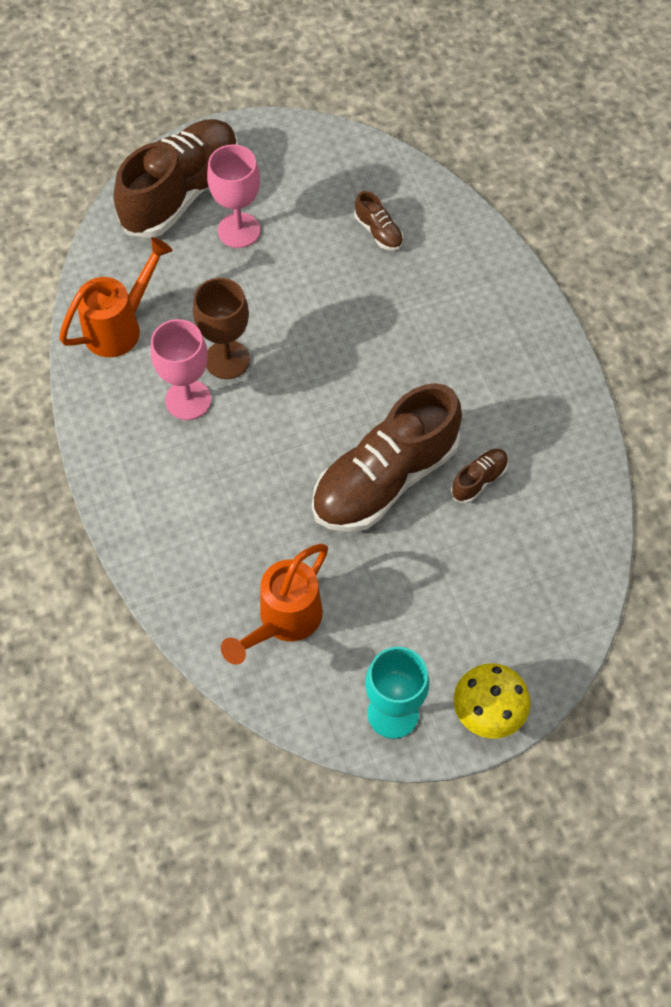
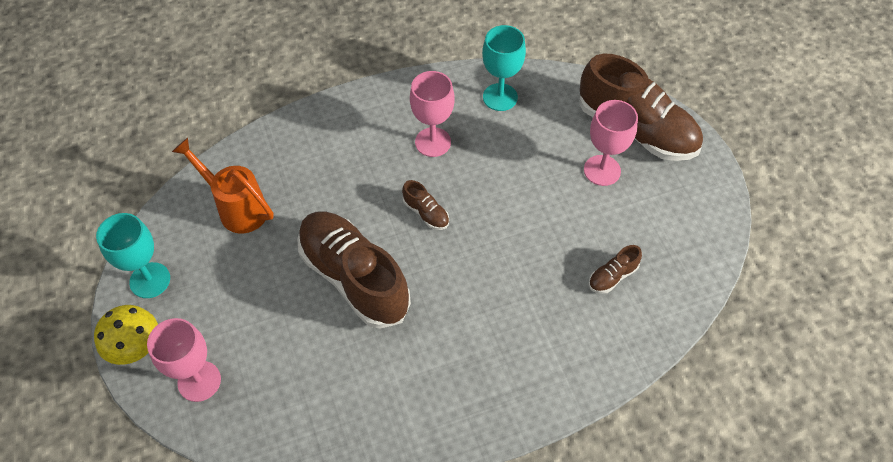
camera: 90 degrees right, 5 degrees down
orange watering can [59,237,173,357] -> turquoise goblet [482,25,526,111]
brown goblet [193,278,250,379] -> none
brown shoe [451,449,508,503] -> brown shoe moved to [402,180,449,230]
none -> pink goblet [147,318,221,402]

